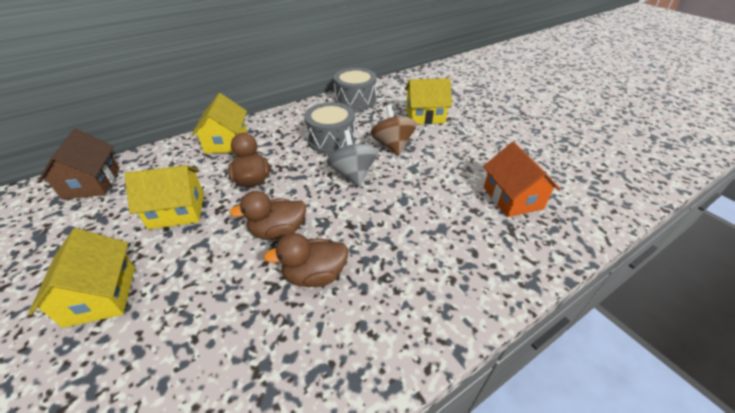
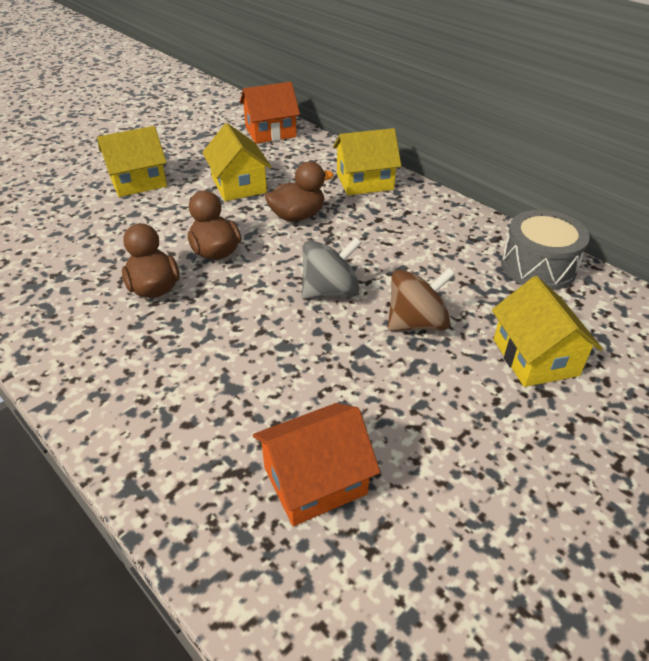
camera: 80 degrees right, 0 degrees up
brown house [38,129,119,200] -> orange house [240,82,300,144]
grey drum [304,102,356,154] -> none

